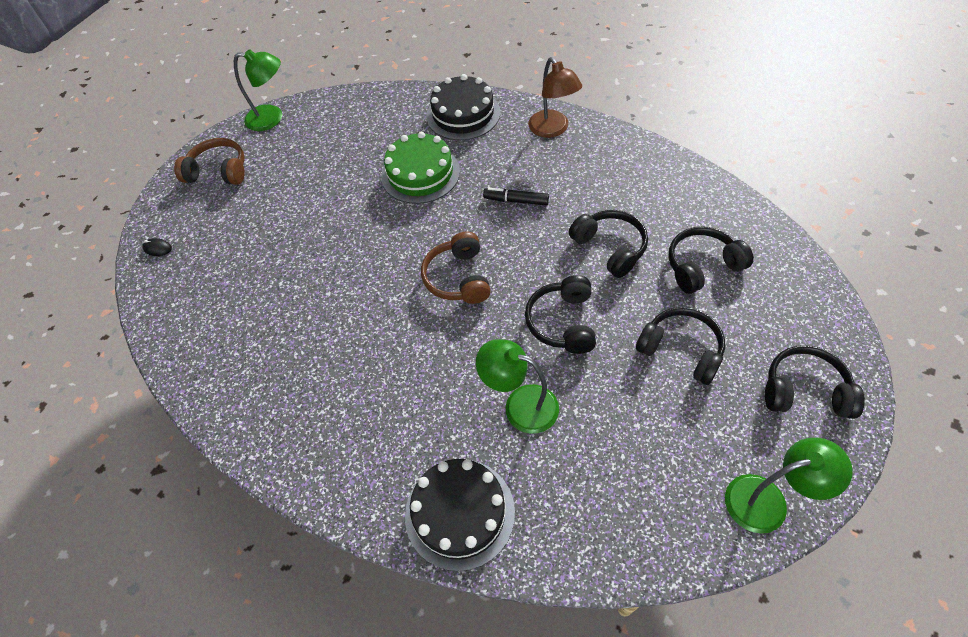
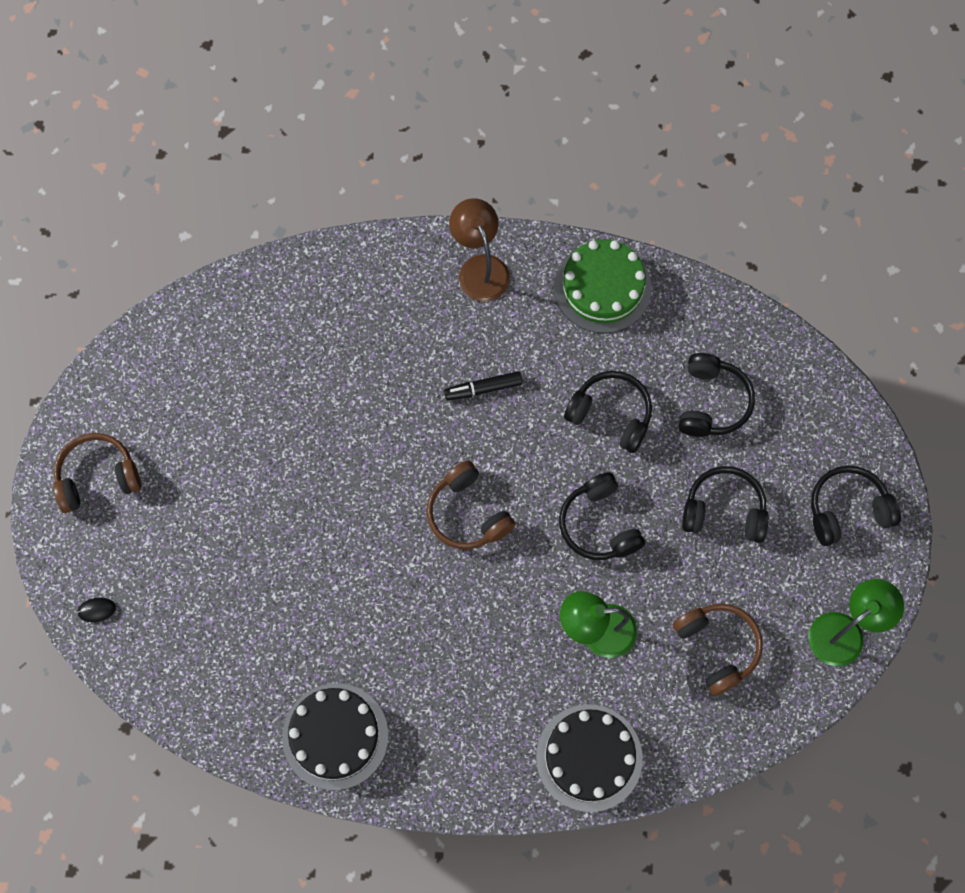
camera: 30 degrees left, 15 degrees up
green lamp [234,49,282,131] -> none
green cake [381,132,460,204] -> green cake moved to [554,240,652,333]
black cake [426,74,500,140] -> black cake moved to [282,683,388,790]
brown lamp [528,57,582,138] -> brown lamp turned 150 degrees counterclockwise [449,198,510,302]
black headphones [668,226,754,294] -> black headphones turned 150 degrees clockwise [678,353,755,437]
none -> brown headphones [673,604,763,696]

